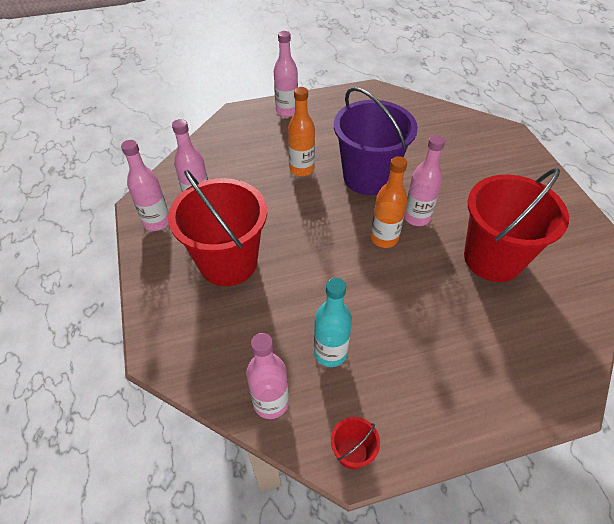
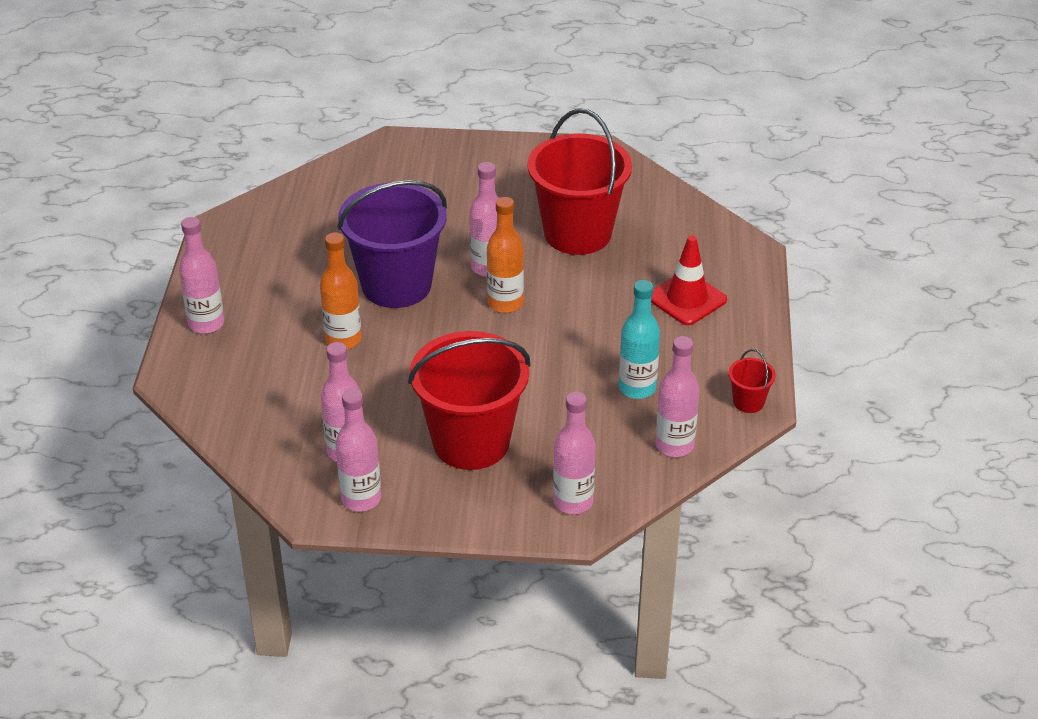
camera: 70 degrees left, 10 degrees down
none -> pink bottle [553,392,596,514]
none -> red traffic cone [651,235,727,325]

